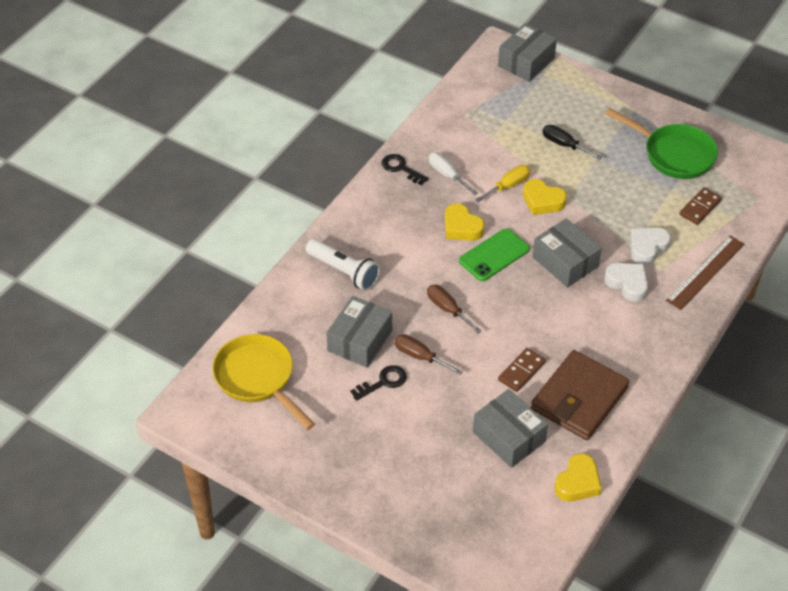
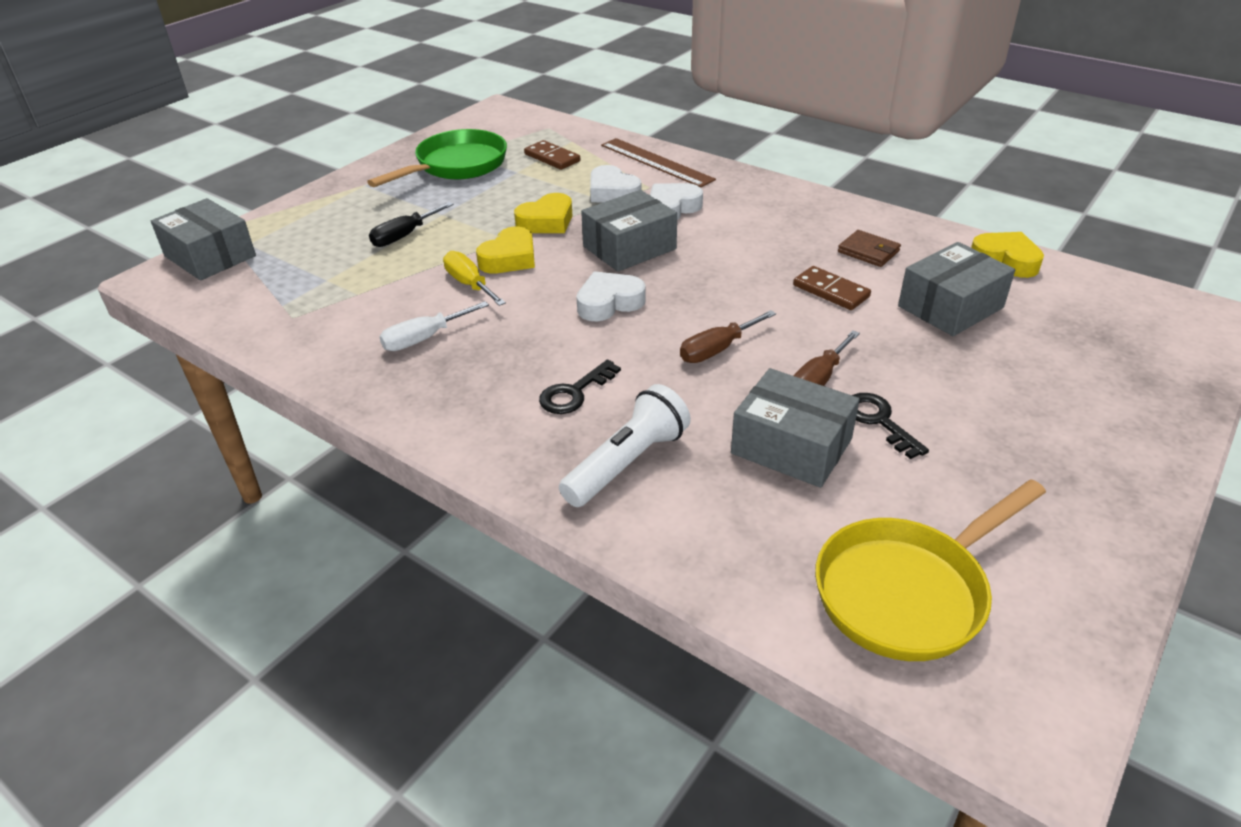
camera: 85 degrees left, 10 degrees down
black key [382,154,429,185] -> black key moved to [539,360,621,414]
yellow heart [445,203,485,241] -> yellow heart moved to [514,193,573,233]
green phone [459,228,530,281] -> white heart [576,271,646,321]
brown wallet [531,350,630,440] -> brown wallet [838,230,901,267], size x0.45

